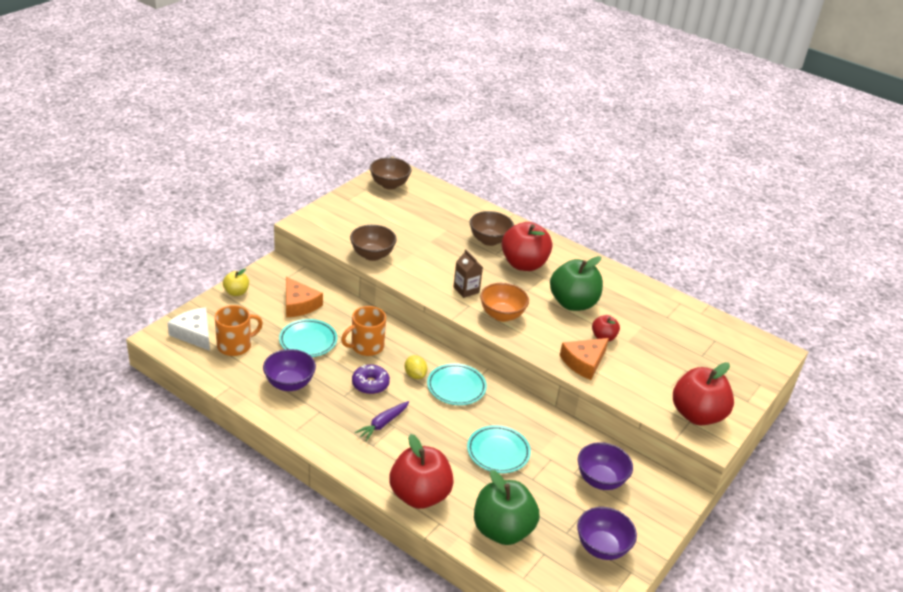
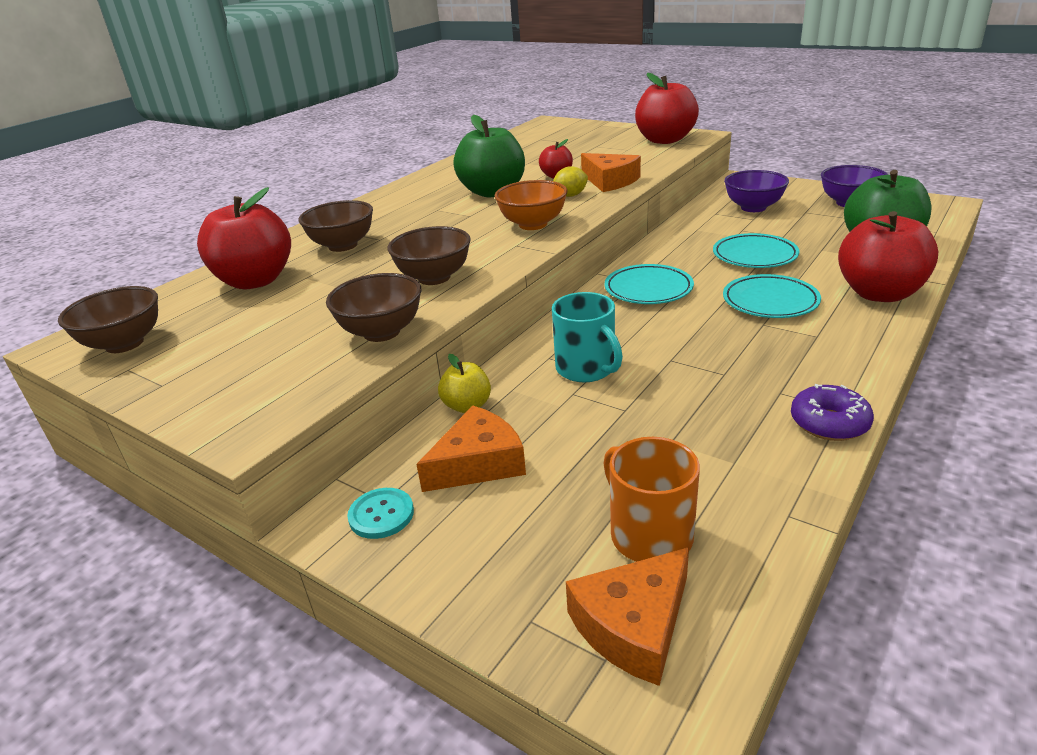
camera: 85 degrees left, 5 degrees down
white cheese [168,307,210,351] -> orange cheese [566,547,689,686]
yellow apple [223,269,249,296] -> yellow apple moved to [438,354,491,413]
purple bowl [263,349,316,391] -> none
turquoise plate [279,319,337,357] -> turquoise plate moved to [723,274,821,318]
orange mug [341,306,386,356] -> turquoise mug [552,292,623,382]
purple donut [352,364,390,394] -> purple donut moved to [791,384,874,441]
purple carrot [355,401,409,441] -> none
yellow lemon [405,355,427,379] -> yellow lemon moved to [553,166,588,197]
brown carton [453,249,483,298] -> none
red apple [502,222,552,271] -> red apple moved to [197,187,291,289]
none -> turquoise button [347,488,414,539]
none -> brown bowl [387,226,471,285]

